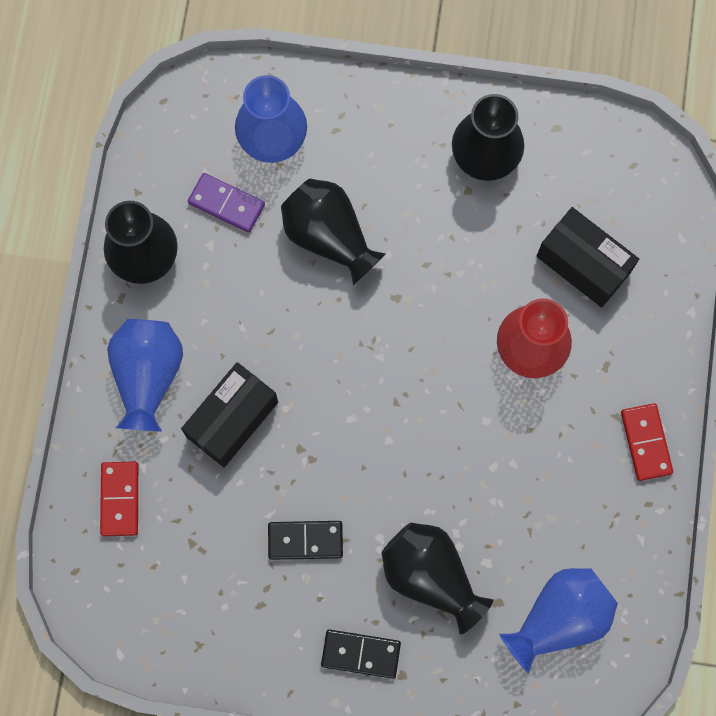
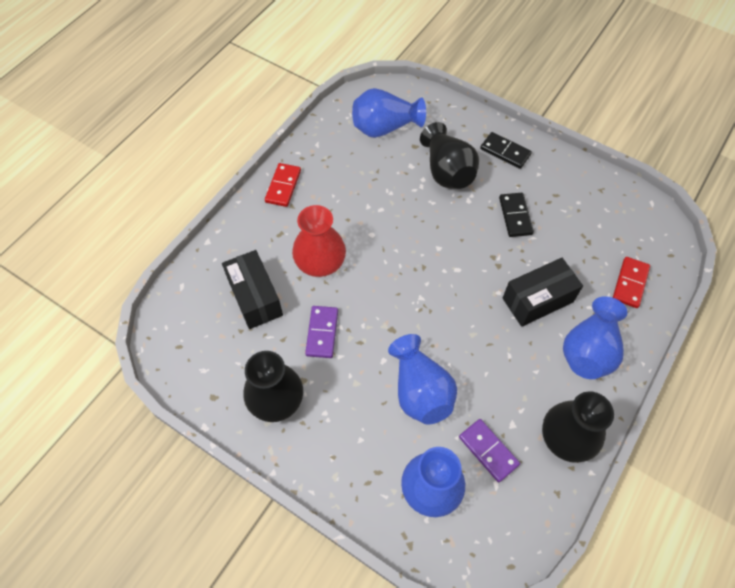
camera: 155 degrees left, 15 degrees down
black domino [268,521,343,560] -> black domino turned 60 degrees clockwise [499,193,534,237]
black vase [281,179,386,285] -> blue vase [388,334,457,424]
none -> purple domino [305,306,338,358]

